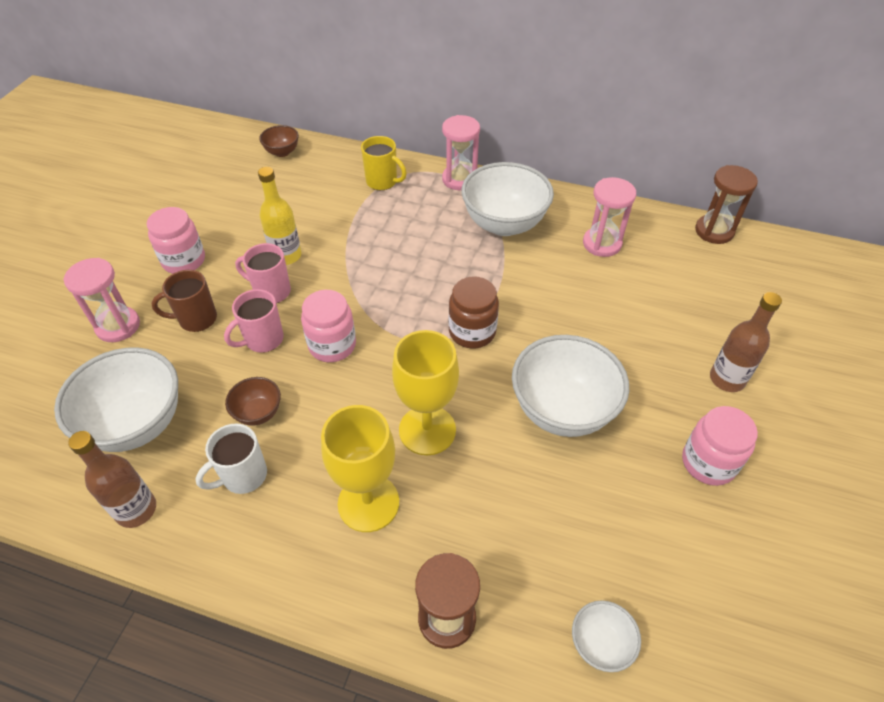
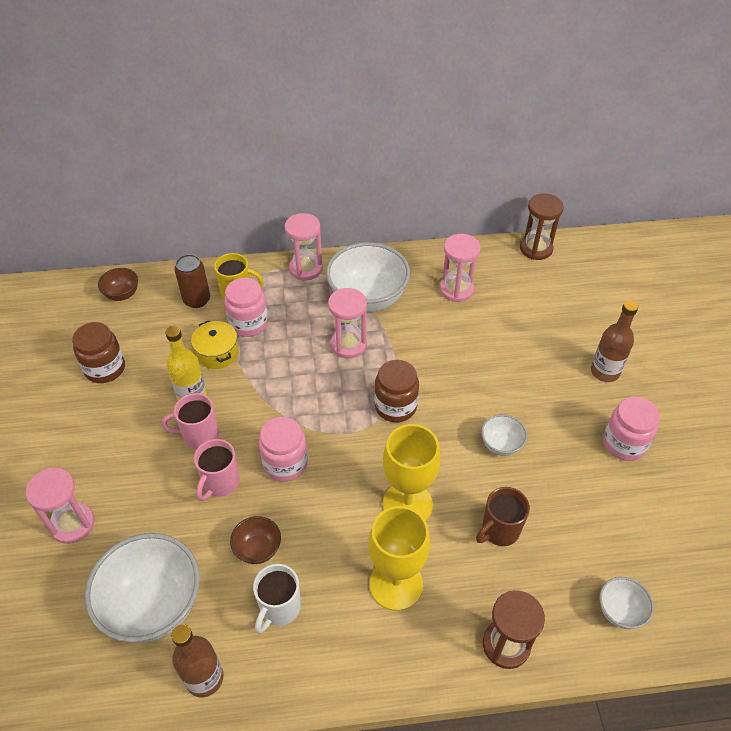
camera: 25 degrees left, 0 degrees up
pink jar [147,207,205,274] -> pink jar moved to [224,278,268,337]
brown mug [151,270,217,332] -> brown mug moved to [476,487,530,546]
white bowl [512,335,629,437] -> white bowl [481,414,527,456], size x0.48
none -> brown jar [72,322,125,383]
none -> brown can [175,254,210,308]
none -> yellow pot [191,320,239,369]
none -> pink hourglass [328,288,367,358]

